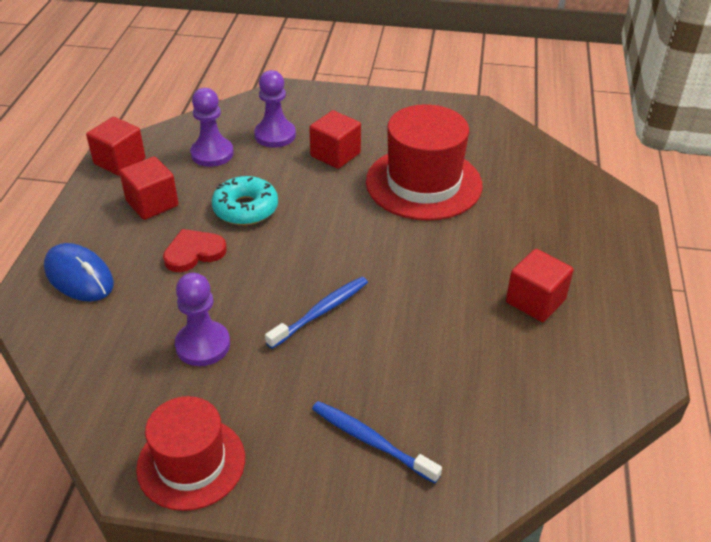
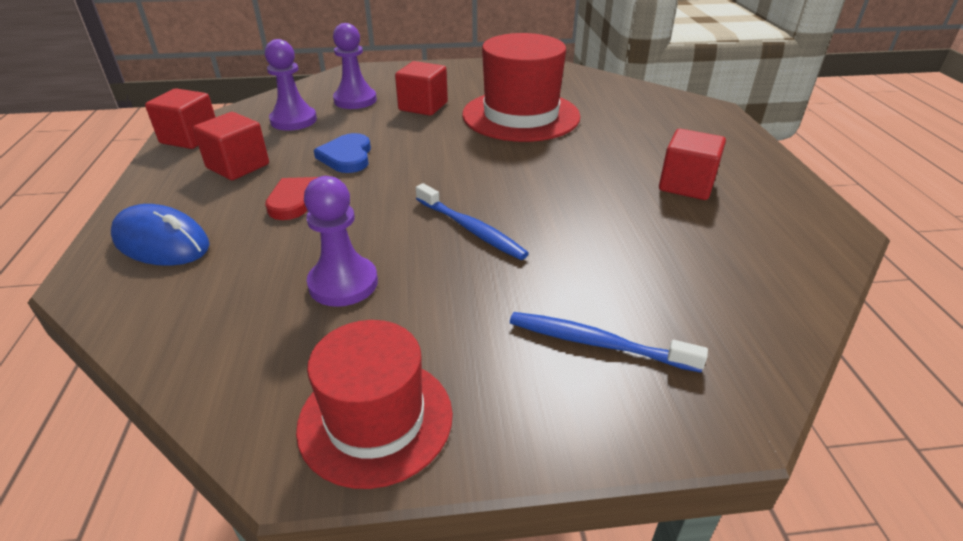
camera: 15 degrees left, 5 degrees down
turquoise donut [212,176,278,225] -> blue heart [314,133,371,173]
blue toothbrush [265,277,368,349] -> blue toothbrush turned 105 degrees clockwise [416,183,529,260]

